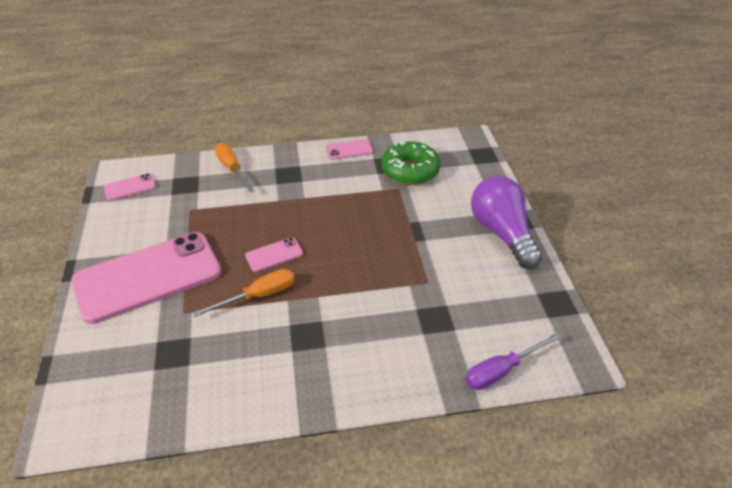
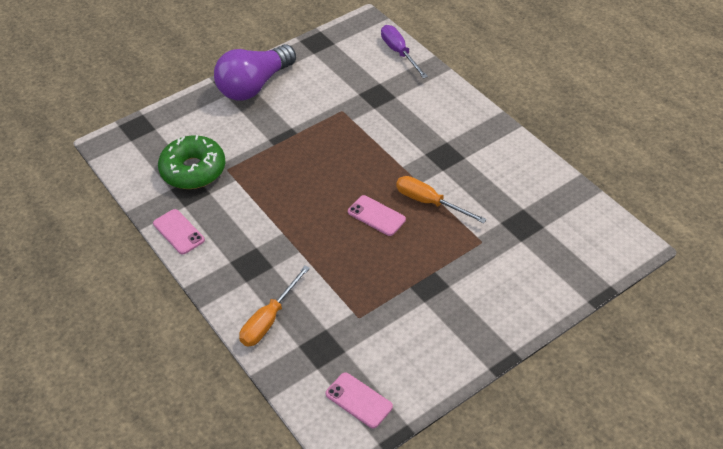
camera: 115 degrees left, 5 degrees up
pink phone [71,232,221,324] -> none
purple screwdriver [465,333,562,390] -> purple screwdriver turned 150 degrees counterclockwise [381,25,428,79]

